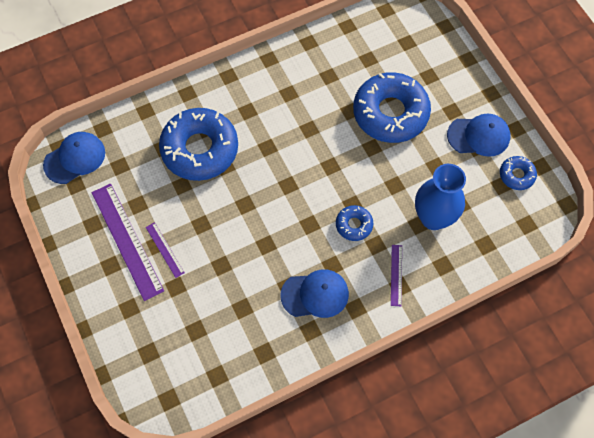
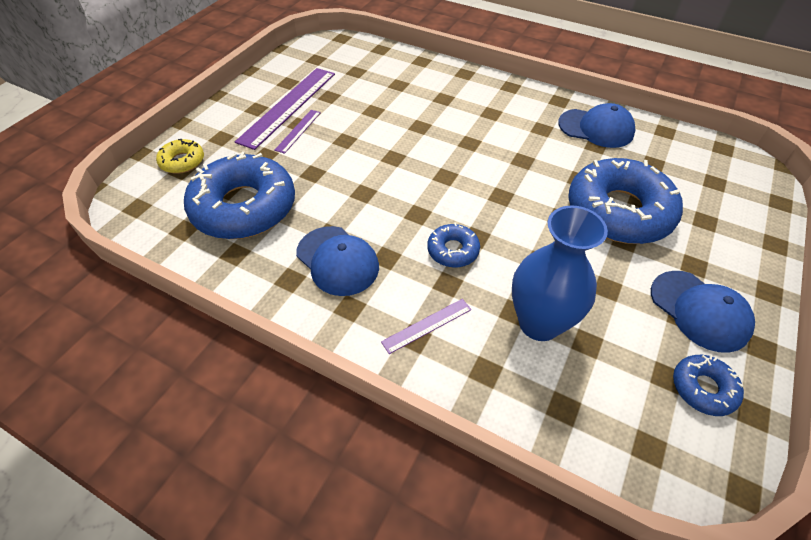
camera: 55 degrees right, 15 degrees down
blue cap [43,132,105,184] -> blue cap moved to [558,103,635,148]
blue donut [159,108,238,181] -> blue donut moved to [184,152,295,239]
none -> yellow donut [156,139,204,174]

